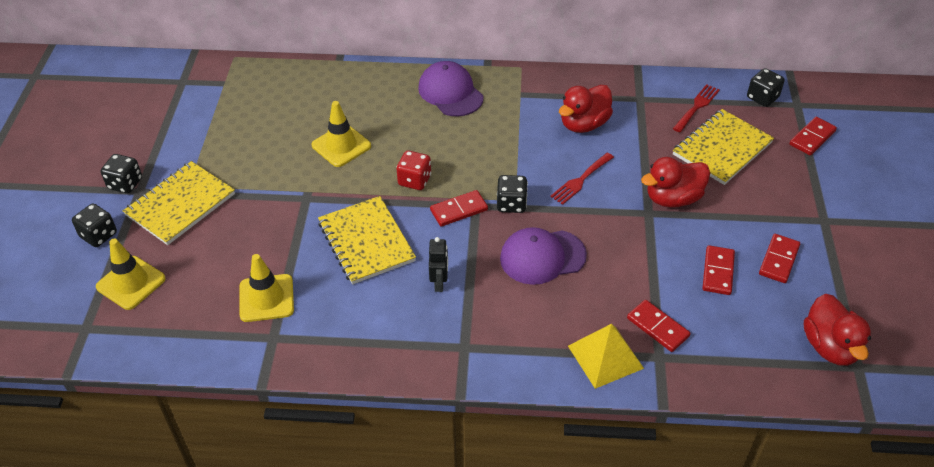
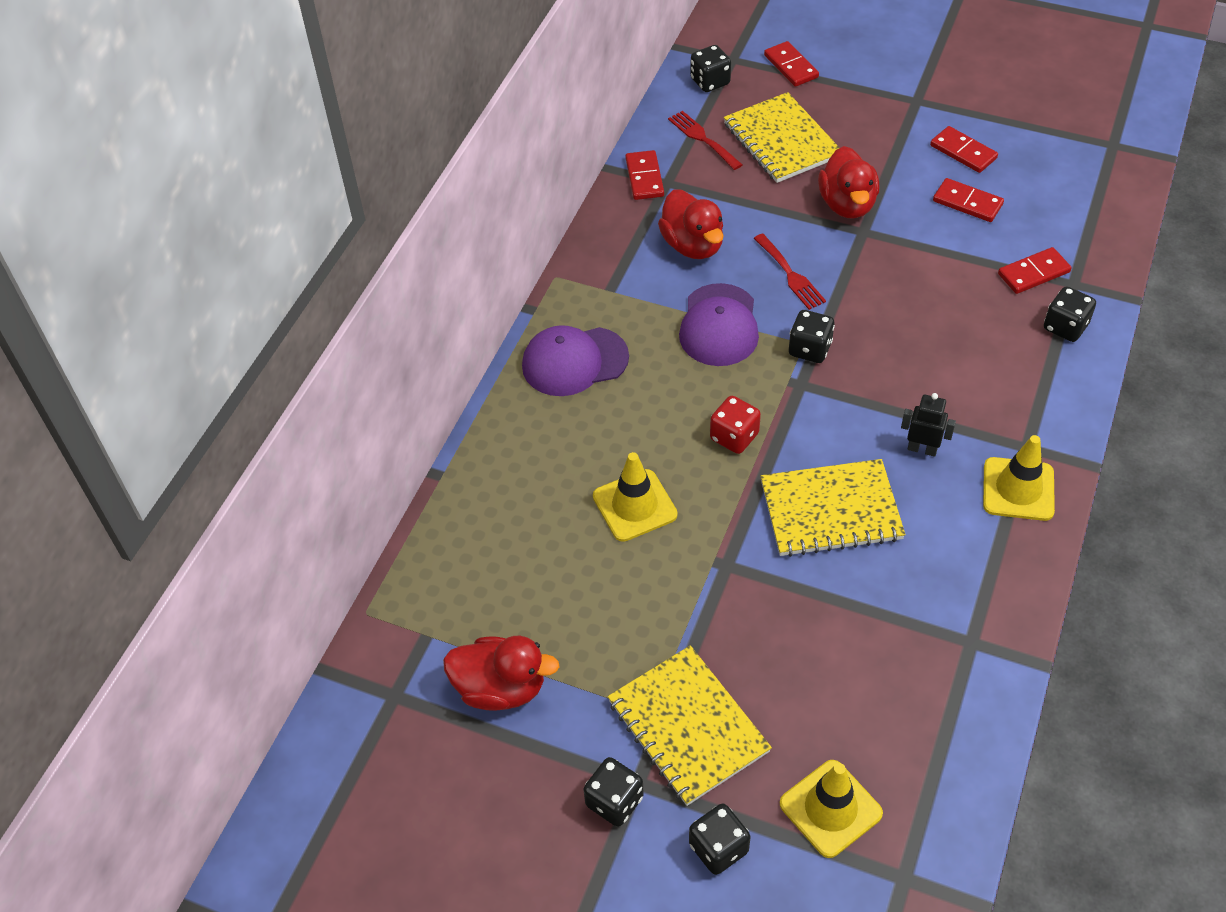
camera: 70 degrees left, 5 degrees up
yellow traffic cone [239,254,294,322] -> yellow traffic cone moved to [983,435,1055,521]
red domino [430,190,488,227] -> red domino moved to [625,150,664,200]
purple cap [500,227,587,285] -> purple cap moved to [679,283,759,366]
yellow pyramid [568,324,644,389] -> black dice [1044,287,1096,342]
red duck [804,294,871,366] -> red duck moved to [443,636,560,711]

